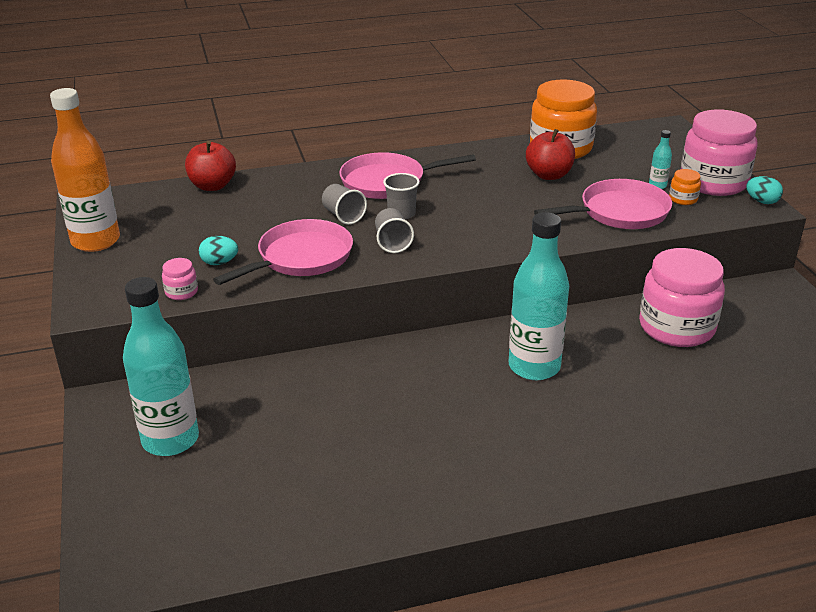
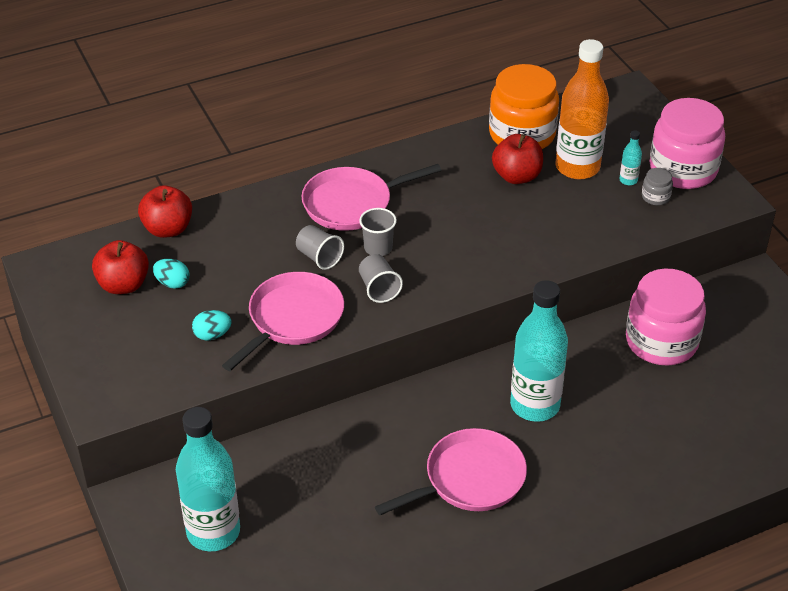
camera: 10 degrees left, 10 degrees up
orange bottle [50,88,120,252] -> orange bottle moved to [556,39,609,179]
pink jar [162,258,198,300] -> none
pink pan [534,179,672,229] -> pink pan moved to [375,428,527,515]
orange jar [669,169,701,205] -> grey jar [642,168,673,205]
turquoise egg [746,176,783,204] -> turquoise egg moved to [153,259,189,289]
none -> red apple [92,240,149,294]

